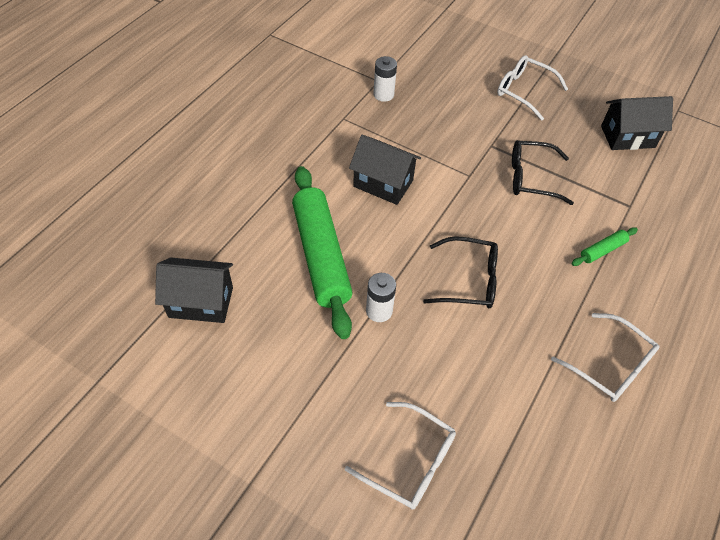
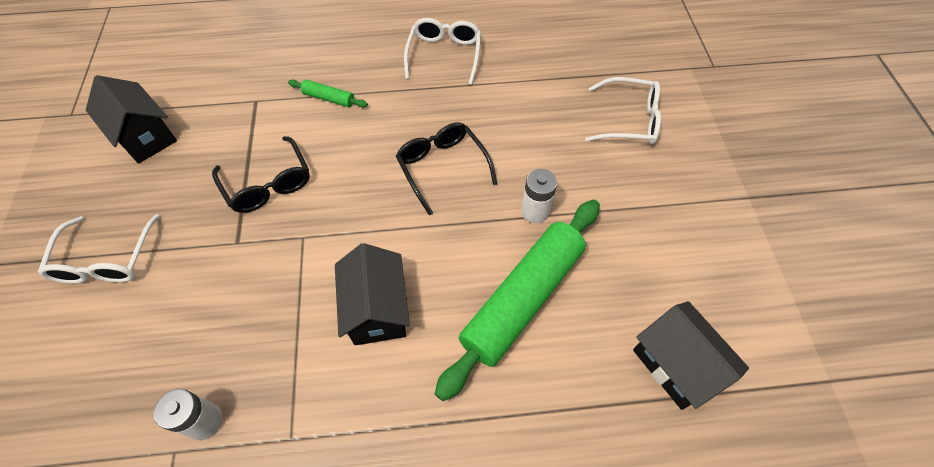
camera: 125 degrees left, 5 degrees up
white glasses [345,402,456,510] -> white glasses turned 105 degrees clockwise [585,77,661,144]

